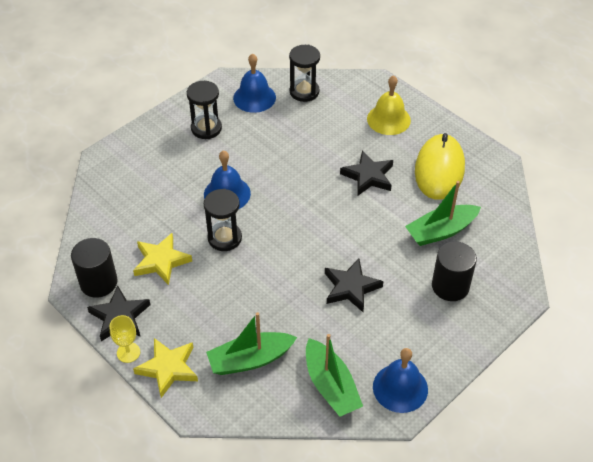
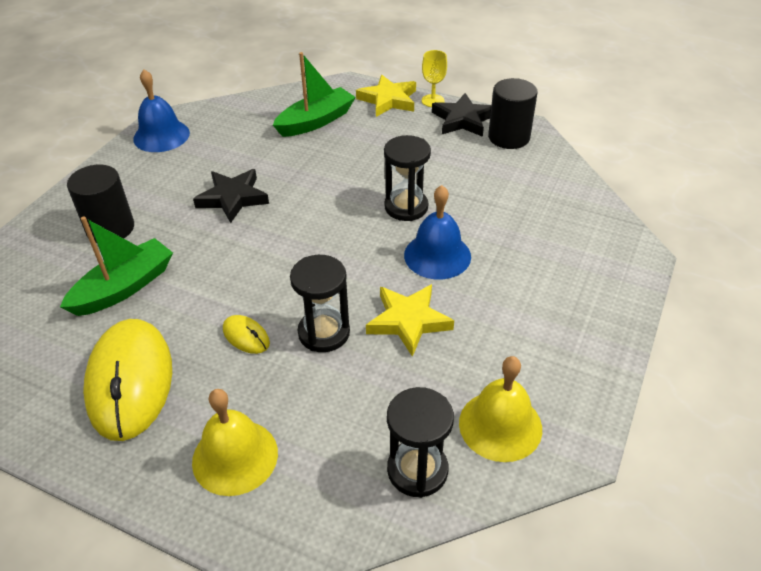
camera: 160 degrees right, 5 degrees down
yellow star [133,233,192,285] -> yellow star moved to [366,284,454,357]
black hourglass [187,81,222,139] -> black hourglass moved to [290,255,350,352]
blue bell [233,53,276,113] -> yellow bell [459,356,542,462]
green boat [306,334,363,417] -> none
black star [340,150,393,195] -> yellow mouse [223,315,270,354]

